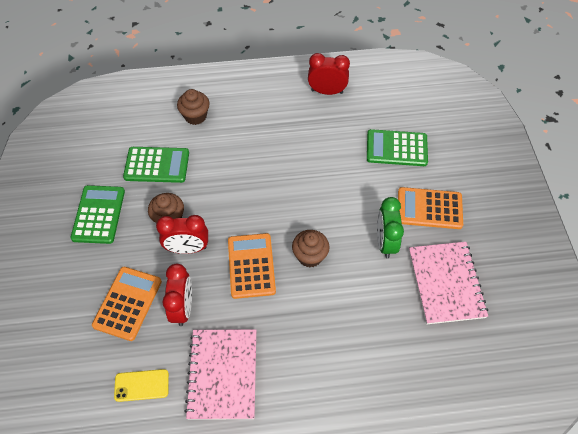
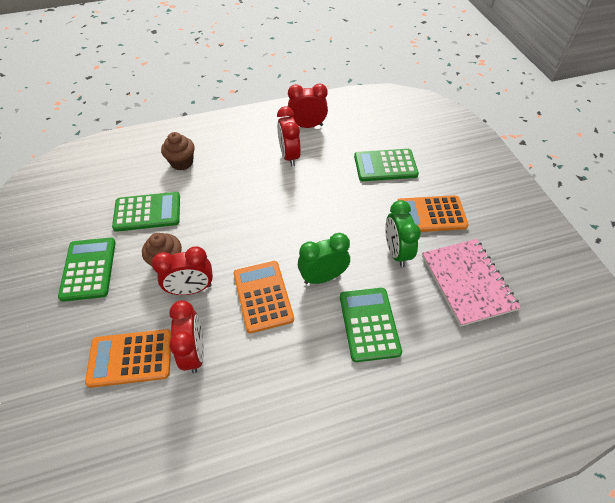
camera: 10 degrees left, 5 degrees down
orange calculator [92,267,162,341] -> orange calculator turned 105 degrees counterclockwise [85,329,171,388]
yellow phone [114,369,169,402] -> none
pink notebook [184,329,256,420] -> none
brown cupcake [292,230,330,267] -> green clock [298,233,350,284]
none -> red clock [277,106,301,167]
none -> green calculator [340,288,402,362]

